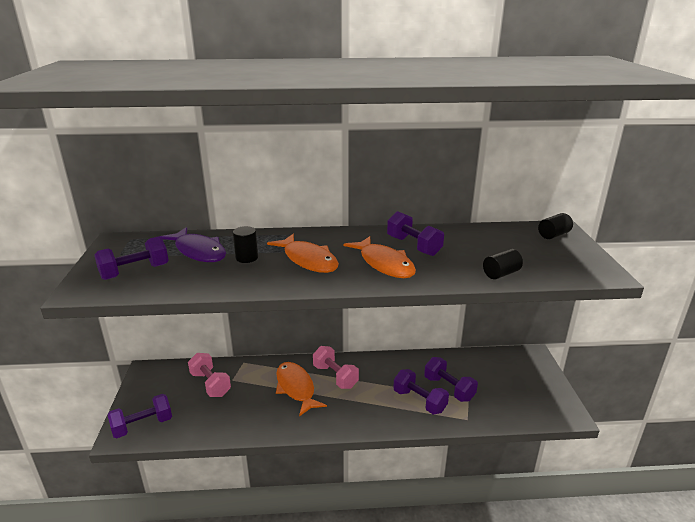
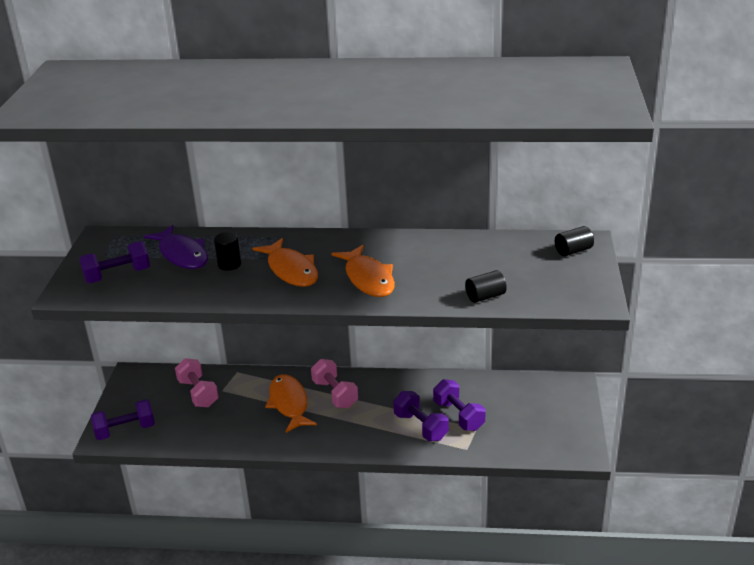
camera: 10 degrees right, 5 degrees up
purple dumbbell [387,211,444,256] -> none

